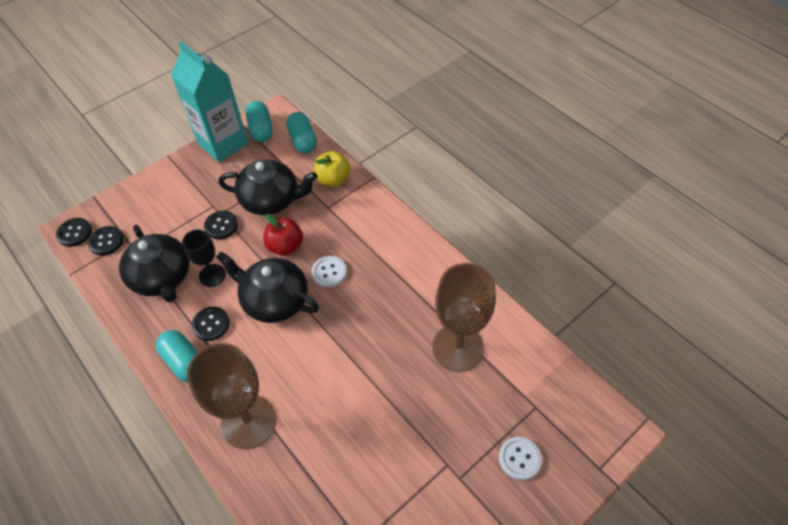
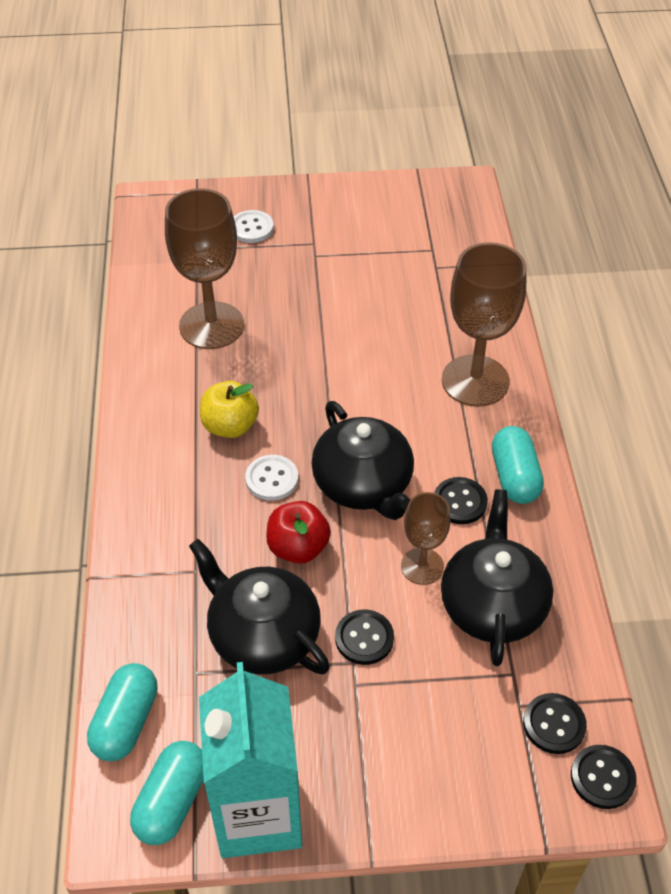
camera: 145 degrees left, 5 degrees down
black goblet [182,230,226,287] -> brown goblet [401,492,451,585]
yellow apple [314,151,351,187] -> yellow apple moved to [200,381,259,438]

